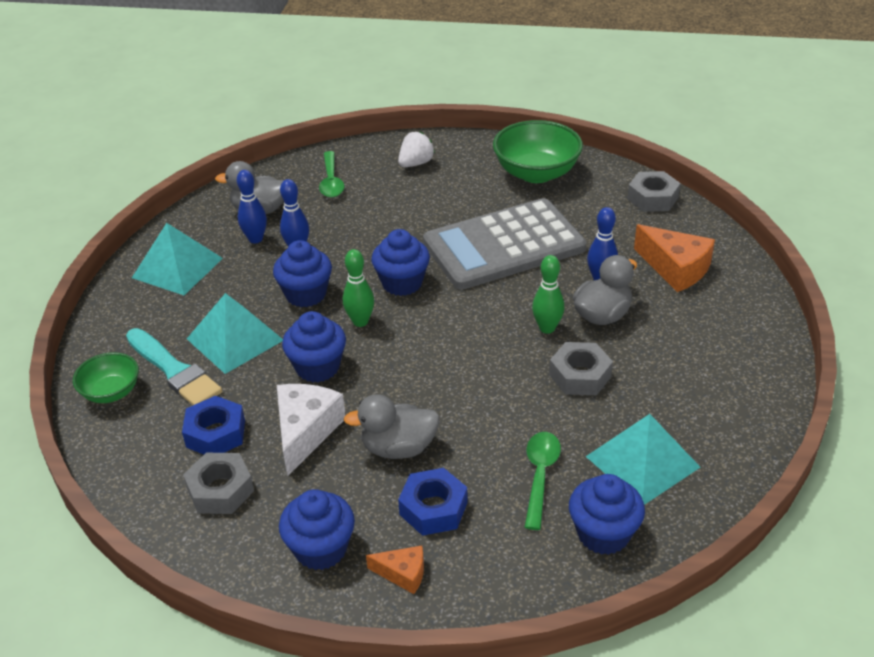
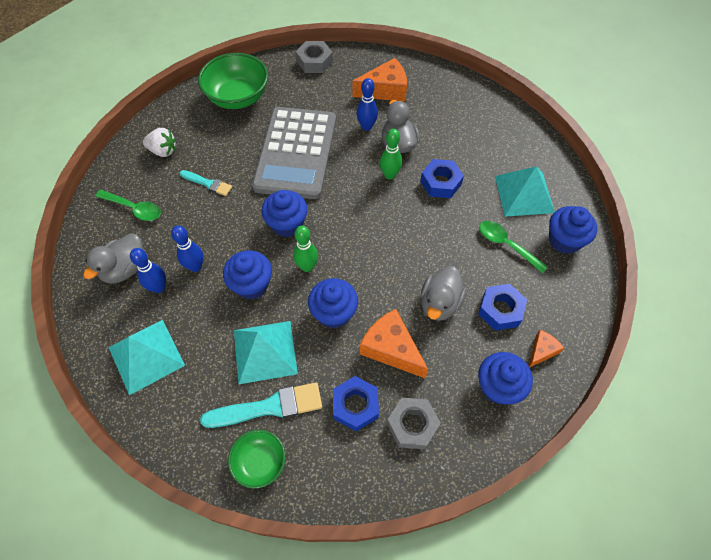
camera: 60 degrees left, 20 degrees up
white cheese [277,384,346,476] -> orange cheese [360,309,428,378]
white strawberry [398,132,435,167] -> white strawberry turned 120 degrees clockwise [143,128,176,157]
grey nut [549,342,613,395] -> blue nut [420,159,464,198]
none -> turquoise brush [179,170,232,196]

